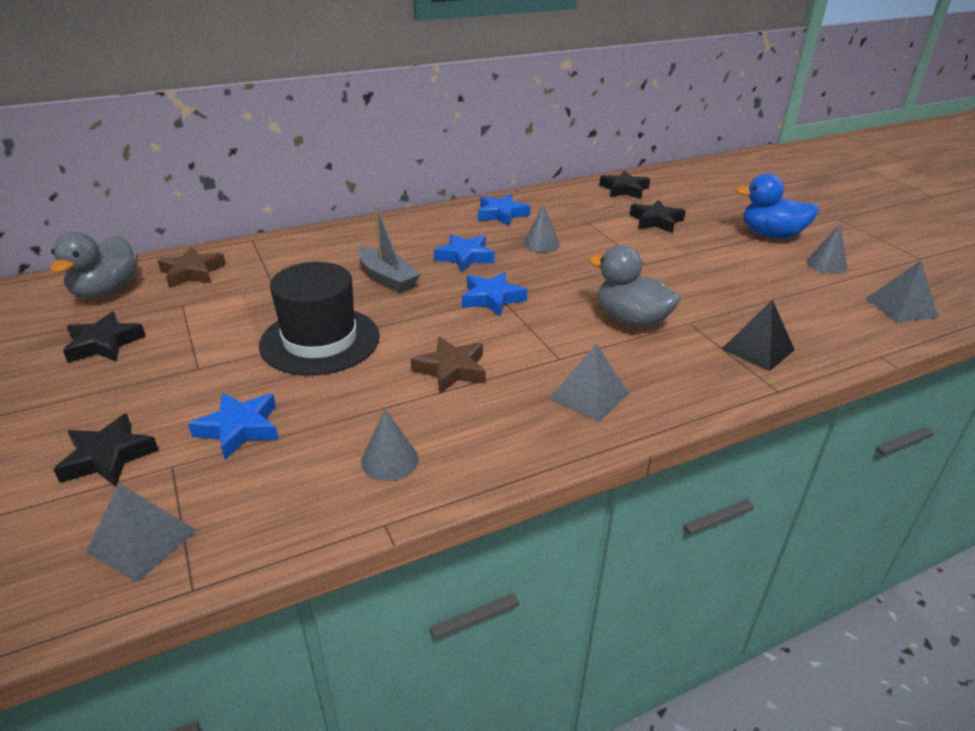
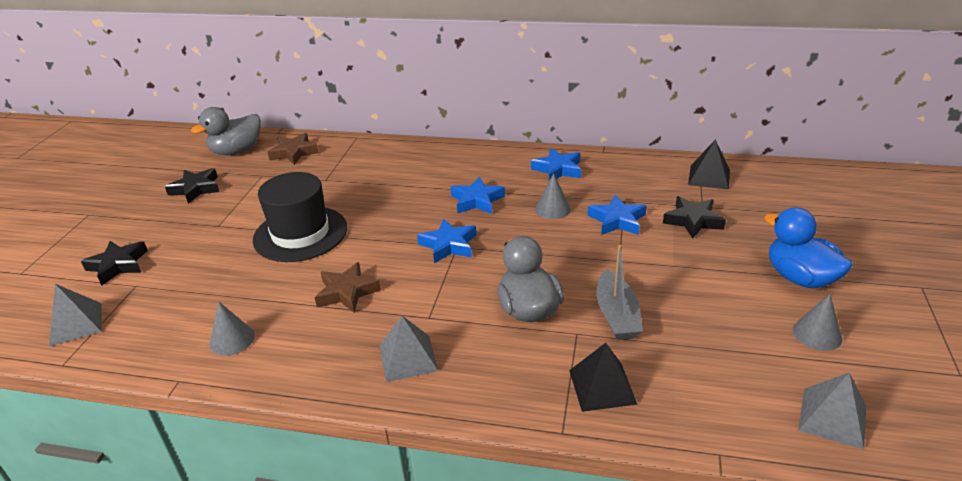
camera: 40 degrees right, 0 degrees up
blue star [188,392,279,460] -> blue star moved to [588,195,647,235]
grey boat [358,206,421,292] -> grey boat moved to [596,245,643,340]
black star [599,171,650,199] -> black pyramid [688,139,730,189]

